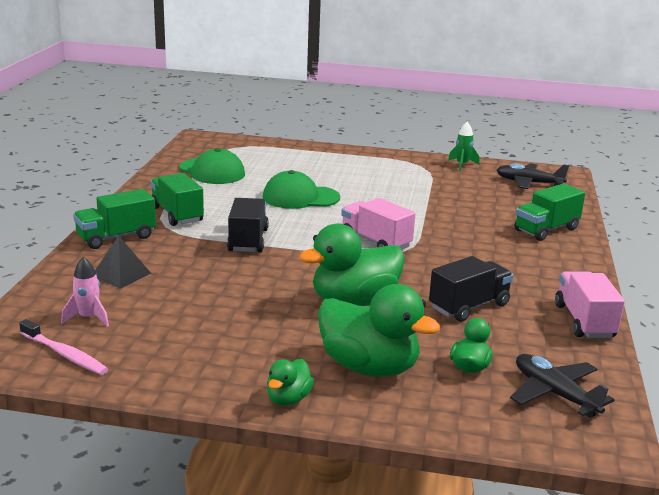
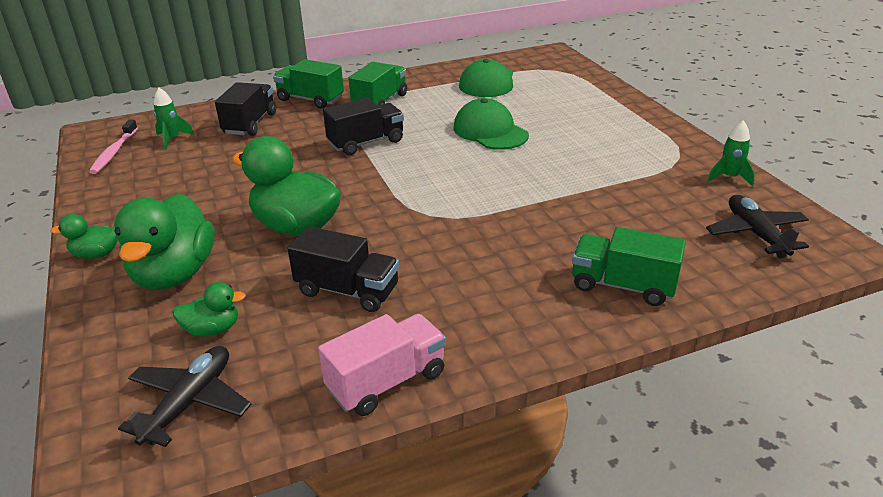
camera: 60 degrees right, 10 degrees up
pink rocket [61,257,109,327] -> green rocket [154,88,194,150]
black pyramid [95,236,151,289] -> black truck [215,82,276,136]
pink truck [341,198,415,250] -> none

